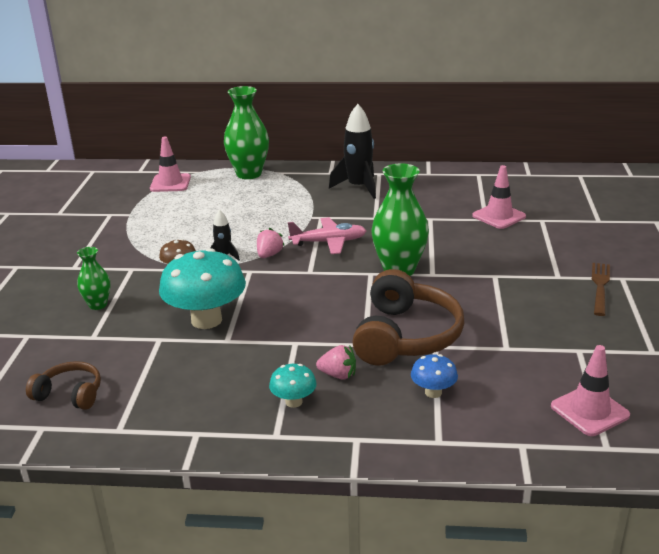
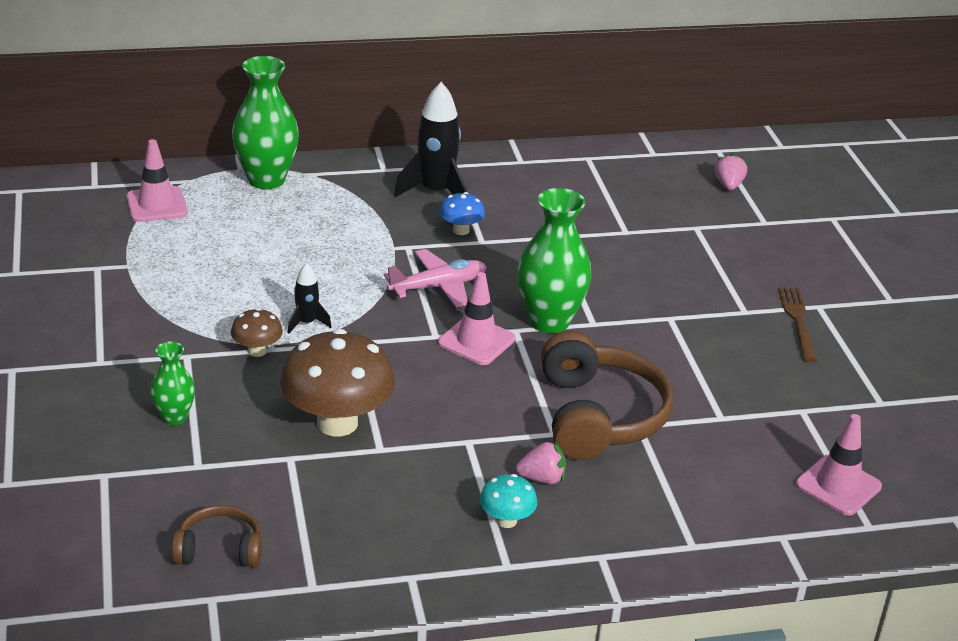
camera: 20 degrees left, 5 degrees up
turquoise mushroom [159,248,246,329] -> brown mushroom [280,329,395,436]
pink strawberry [257,228,285,258] -> pink strawberry moved to [715,153,747,190]
blue mushroom [411,354,458,398] -> blue mushroom moved to [439,192,485,235]
pink traffic cone [472,165,526,229] -> pink traffic cone moved to [438,272,516,365]

